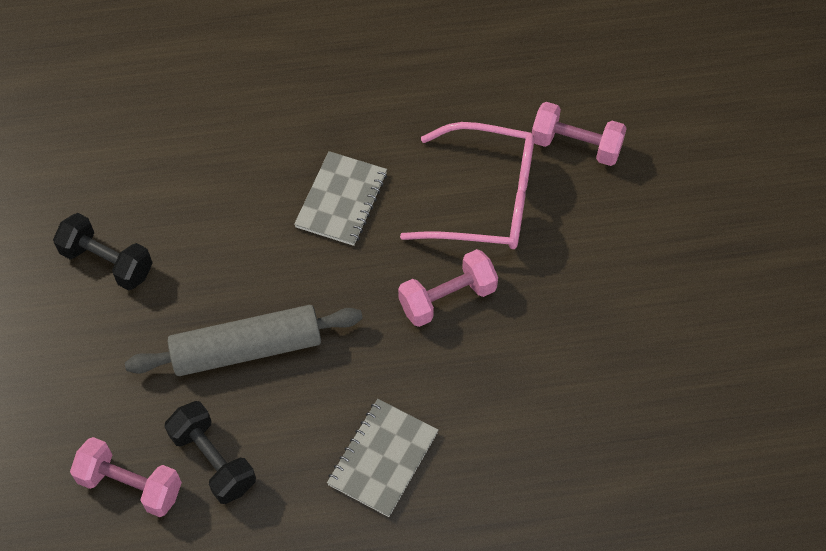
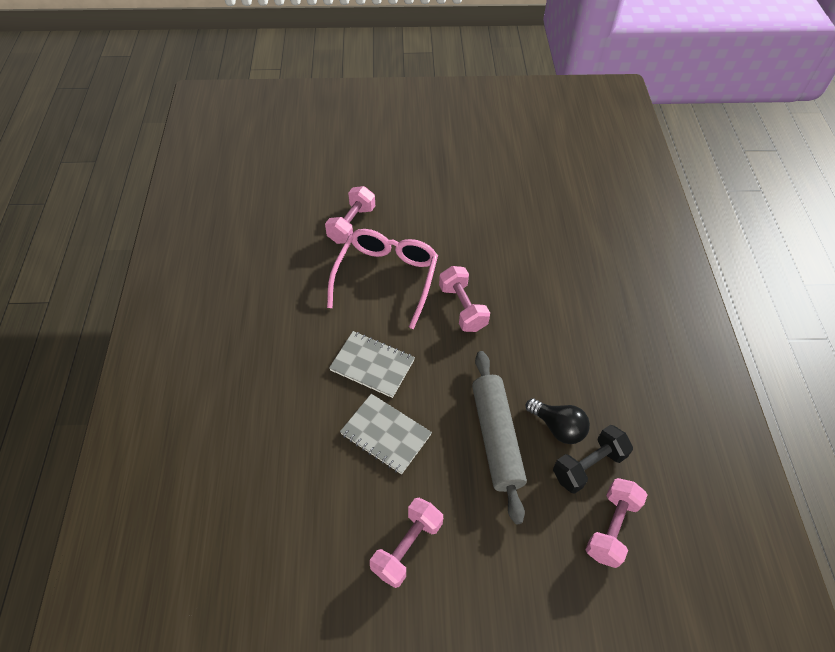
camera: 85 degrees left, 5 degrees down
black dumbbell [53,213,153,290] -> pink dumbbell [370,498,443,588]
grey notebook [327,399,439,517] -> grey notebook moved to [340,394,432,474]
none -> black light bulb [526,398,590,444]

